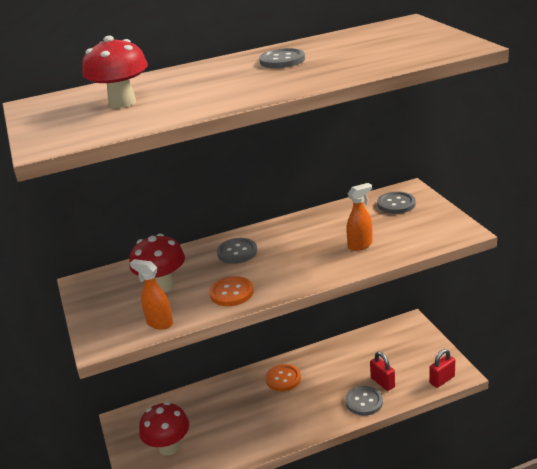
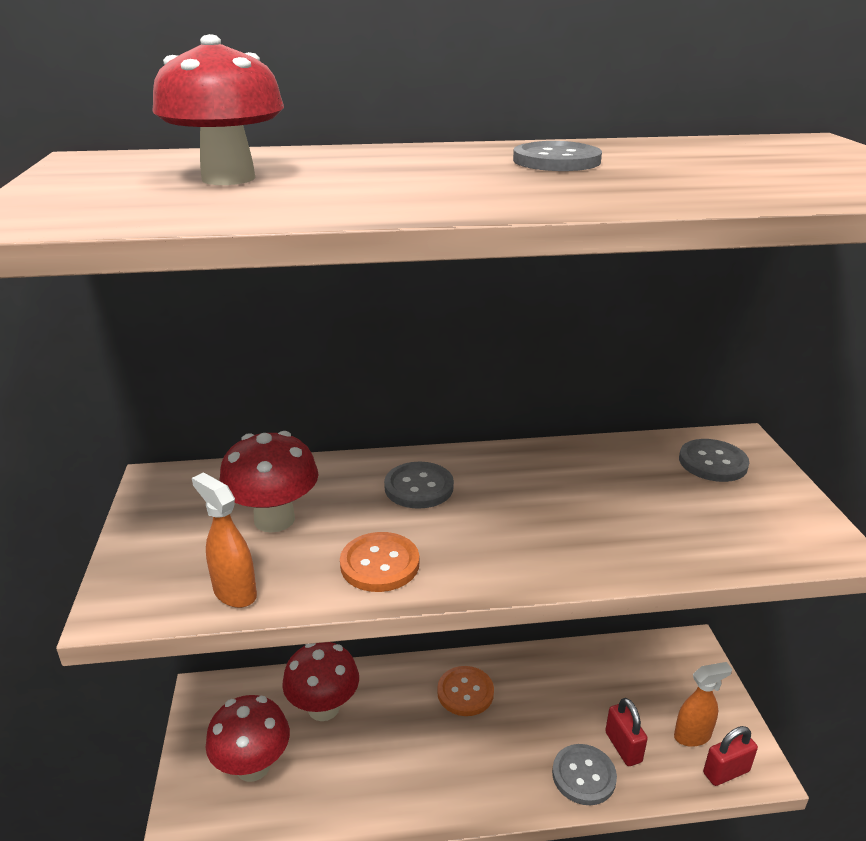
camera: 10 degrees right, 0 degrees up
orange spray bottle [346,183,372,251] -> orange spray bottle moved to [674,662,732,747]
none -> red mushroom [282,642,359,721]

